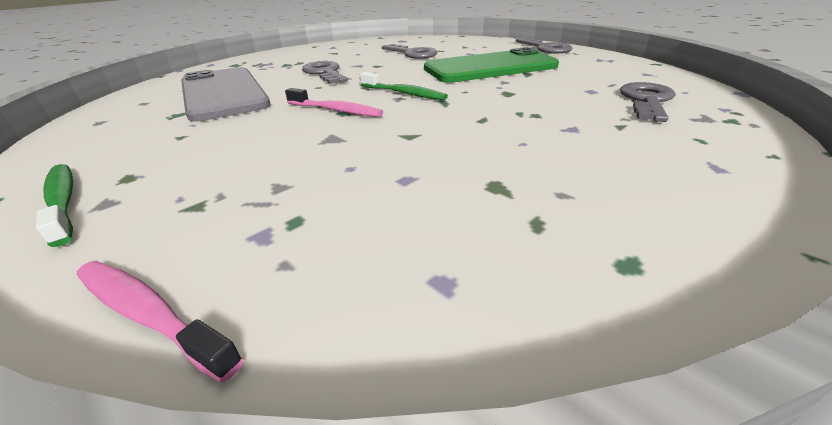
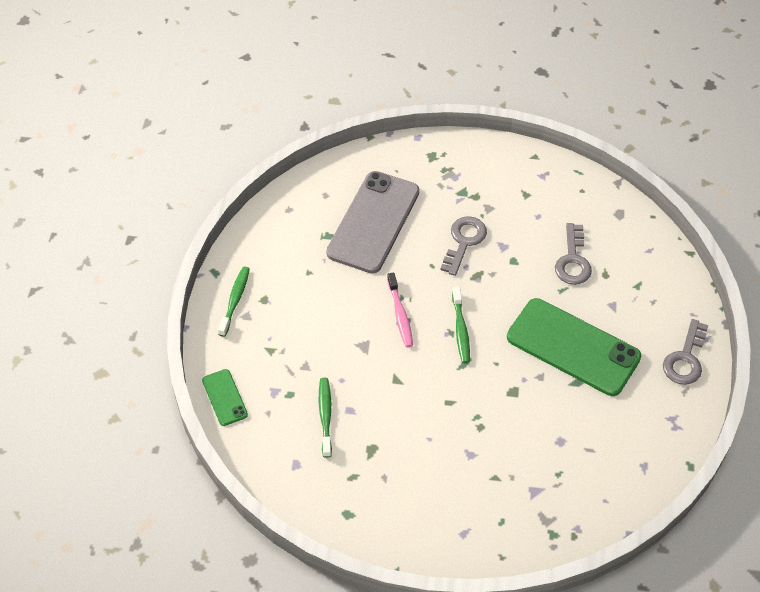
camera: 50 degrees right, 20 degrees up
pink toothbrush [77,261,244,382] -> green phone [202,369,248,426]
grey key [620,82,676,122] -> none
none -> green toothbrush [319,378,332,458]

